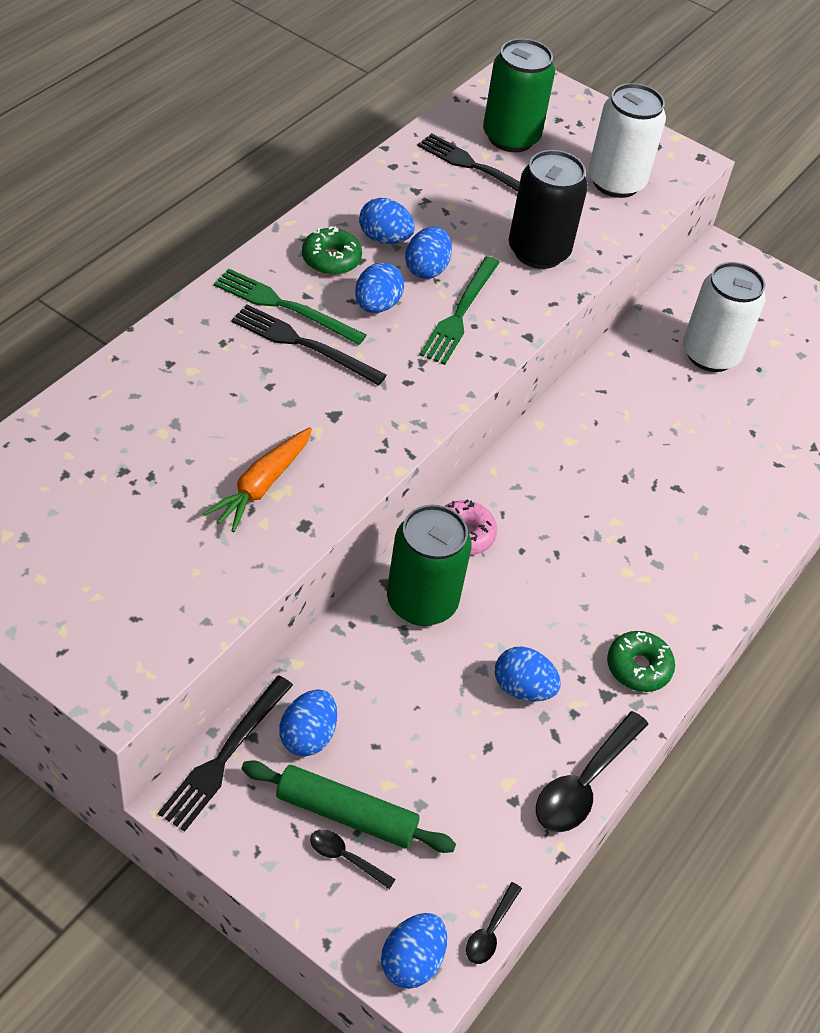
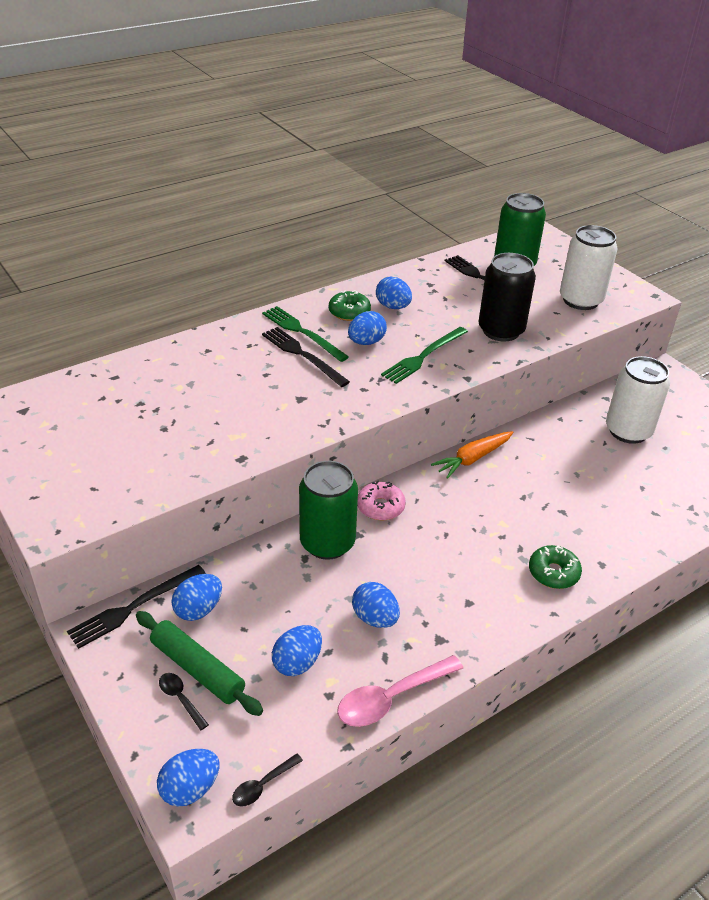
camera: 25 degrees right, 10 degrees down
orange carrot [203,427,312,532] -> orange carrot moved to [431,431,513,479]
blue egg [405,226,452,279] -> blue egg moved to [272,625,322,676]
black spoon [536,711,648,832] -> pink spoon [337,655,463,727]
green donut [607,631,675,692] -> green donut moved to [529,545,582,589]

